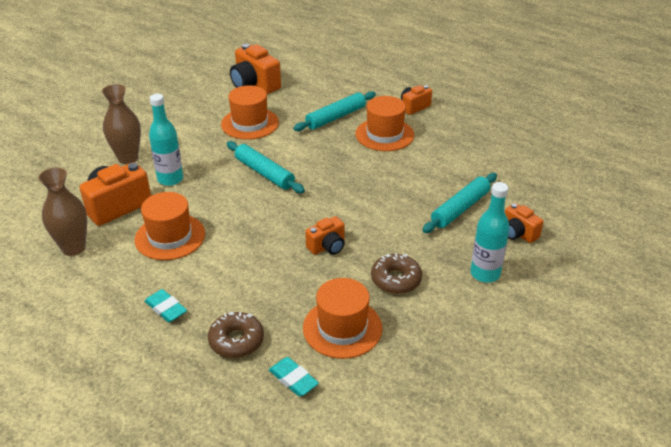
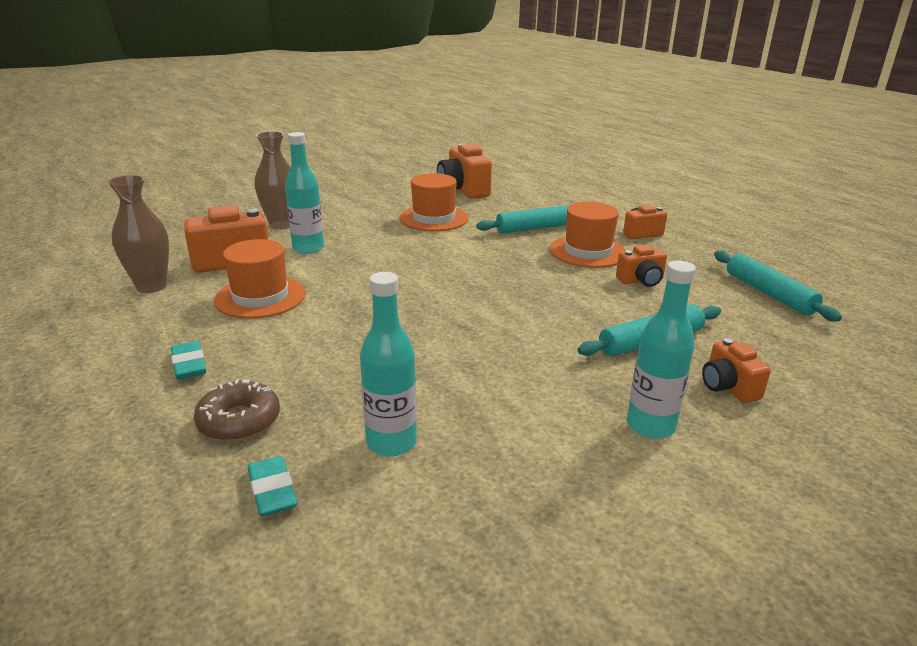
camera: 20 degrees right, 10 degrees down
turquoise rolling pin [227,141,305,193] -> turquoise rolling pin moved to [714,251,842,322]
orange hat [303,278,383,359] -> turquoise bottle [360,272,417,457]
orange camera [305,216,345,255] -> orange camera moved to [616,245,667,287]
brown donut [371,253,422,294] -> none

